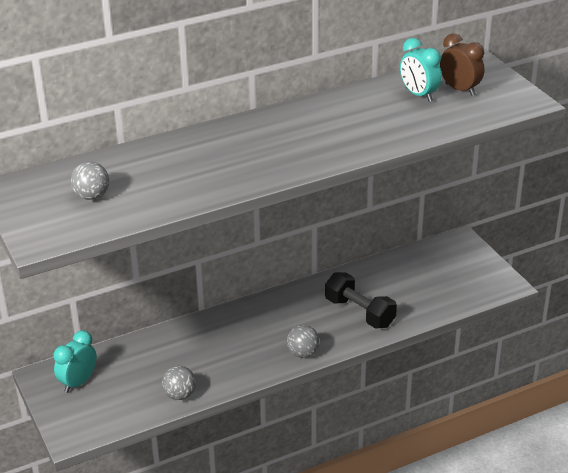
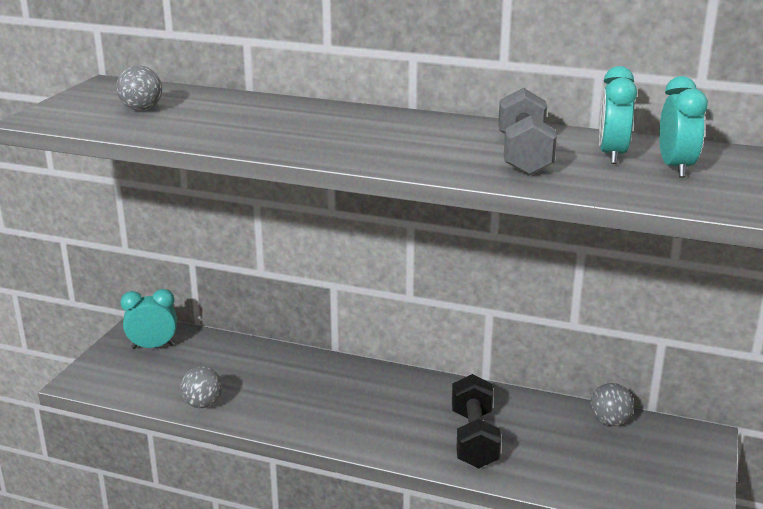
camera: 45 degrees right, 10 degrees down
grey ball [287,325,320,358] -> grey ball moved to [590,383,634,426]
brown clock [440,33,484,96] -> turquoise clock [659,76,708,178]
none -> grey dumbbell [498,88,557,176]

